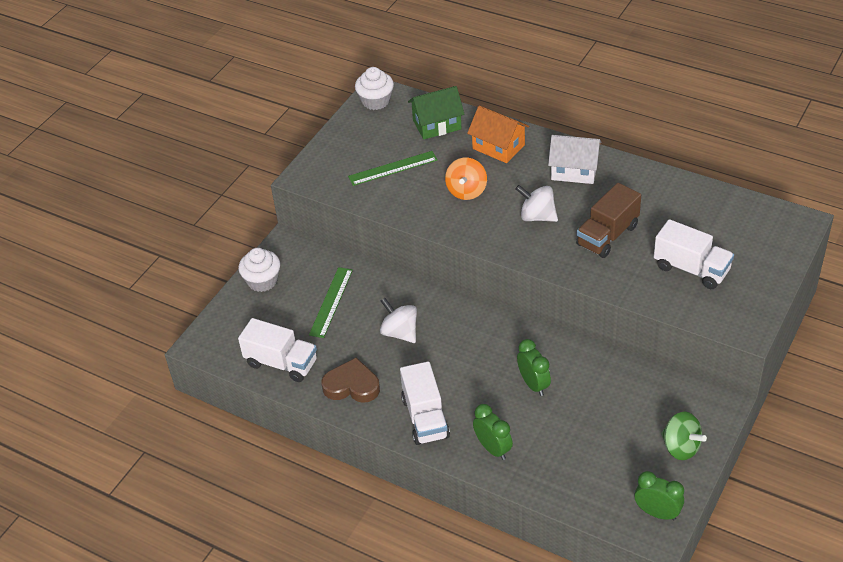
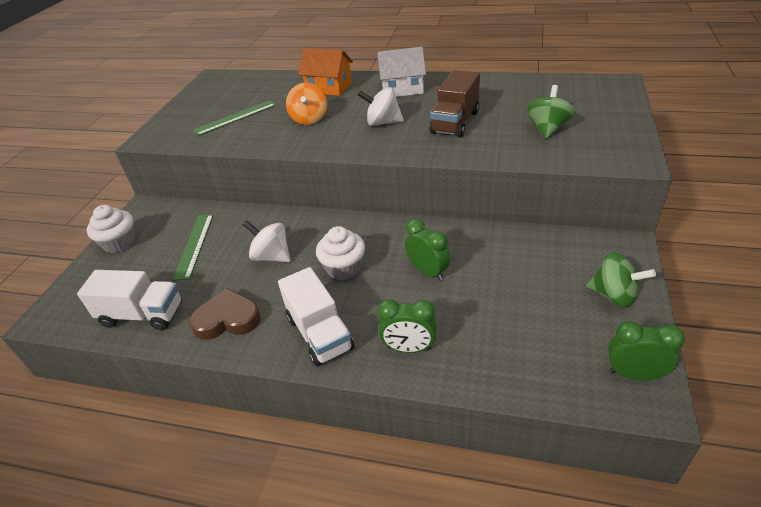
camera: 15 degrees left, 5 degrees down
white cupcake [355,67,394,110] -> white cupcake moved to [316,226,365,280]
green house [408,86,464,140] -> none
green clock [473,404,513,460] -> green clock turned 150 degrees clockwise [378,299,436,353]
white truck [654,219,734,289] -> green spinning top [527,85,575,139]

